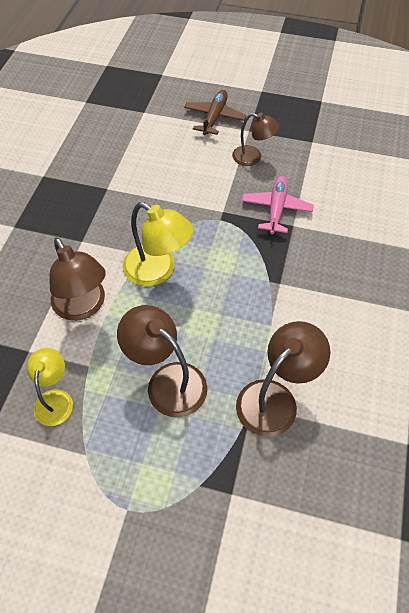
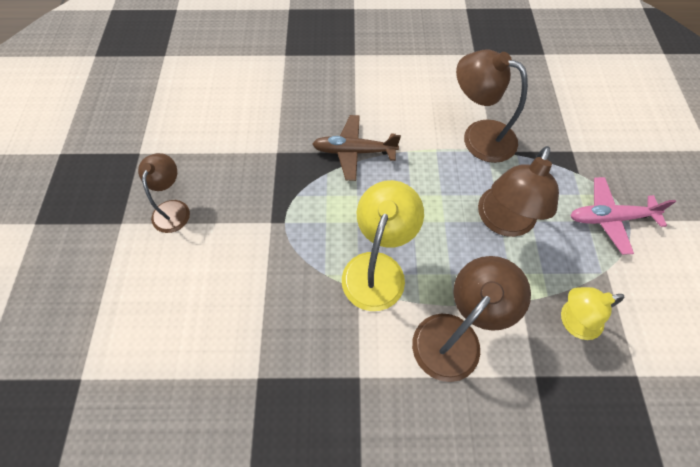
camera: 105 degrees left, 5 degrees up
brown plane [184,90,247,135] -> brown plane moved to [312,115,401,181]
pink plane [242,176,314,234] -> pink plane moved to [570,177,676,255]

